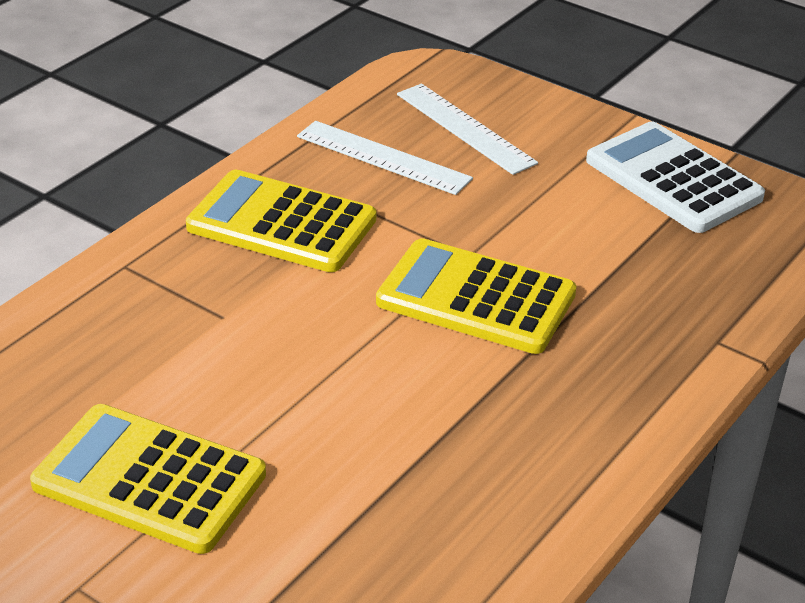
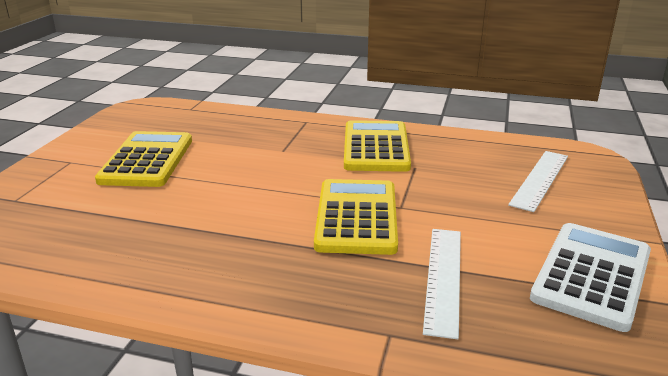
camera: 70 degrees right, 10 degrees down
white ruler [297,121,473,195] -> white ruler moved to [423,229,461,339]

